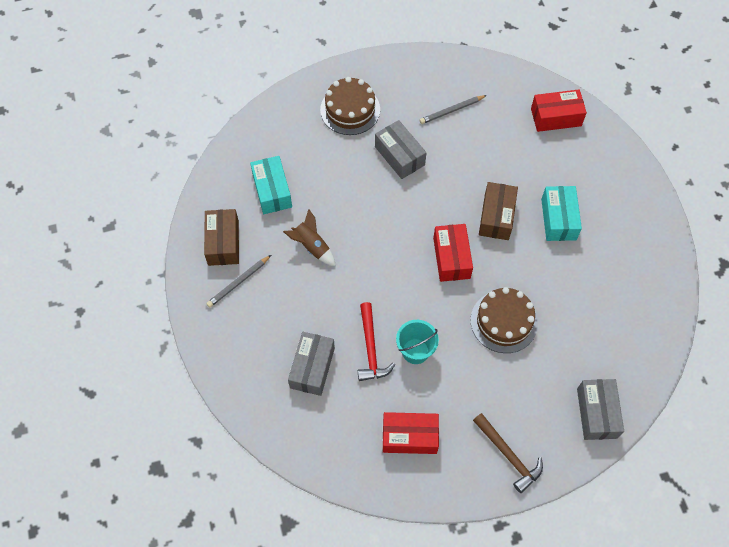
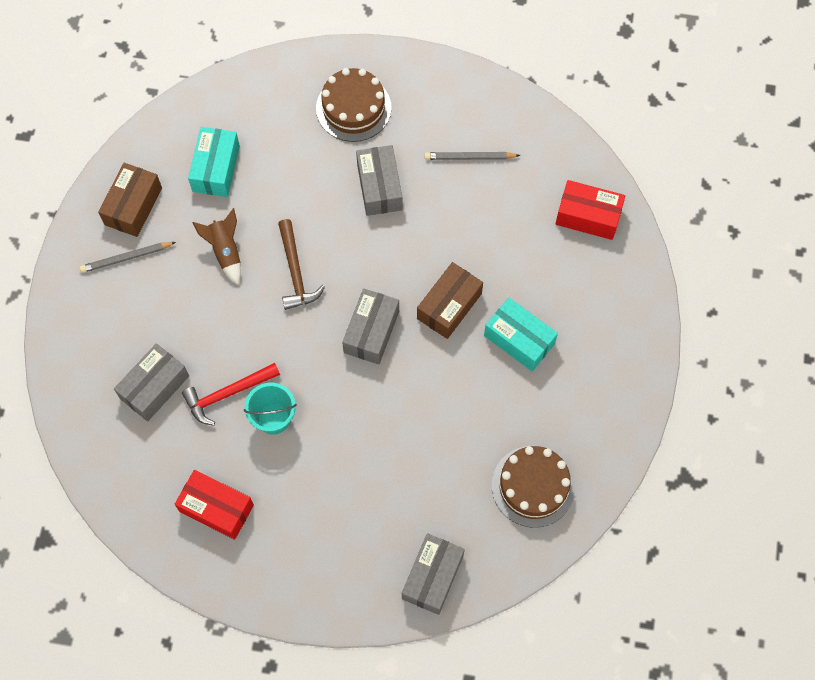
camera: 25 degrees right, 5 degrees up
red hammer [358,302,395,381] -> red hammer turned 45 degrees clockwise [182,363,280,426]
red box [433,224,473,282] -> grey box [342,288,399,364]
brown cake [470,287,538,353] -> brown cake moved to [492,446,575,528]
brown hammer [473,413,543,493] -> brown hammer moved to [278,219,325,310]
turquoise box [541,186,582,241] -> turquoise box turned 75 degrees counterclockwise [484,298,558,371]

